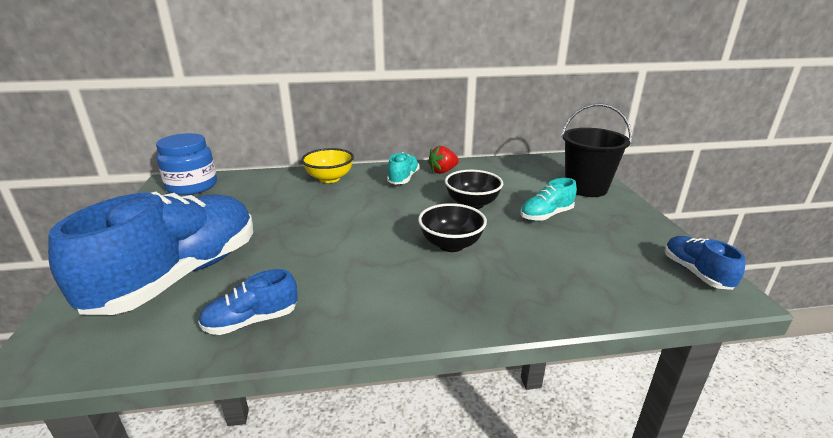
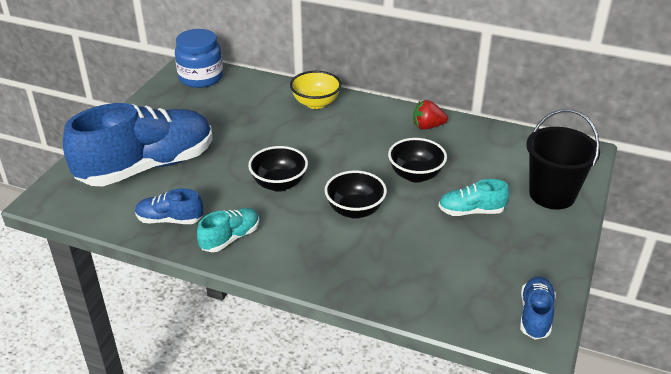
camera: 30 degrees right, 10 degrees up
turquoise shoe [387,152,420,184] -> turquoise shoe moved to [197,208,259,252]
none -> black bowl [248,146,308,192]

